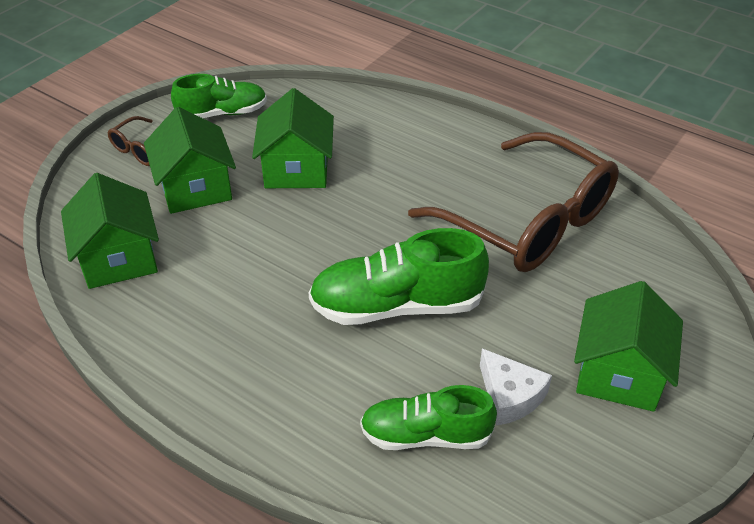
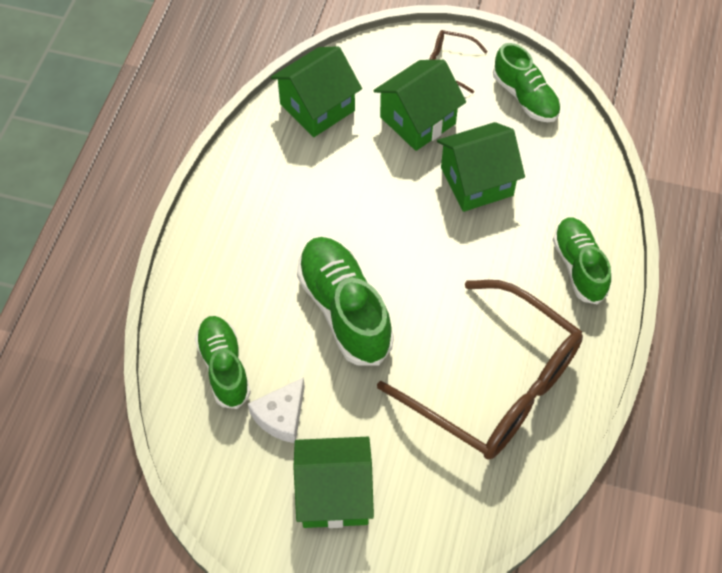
camera: 70 degrees right, 15 degrees up
brown glasses [408,132,619,272] -> brown glasses turned 75 degrees counterclockwise [377,280,583,460]
none -> green shoe [553,218,611,305]

